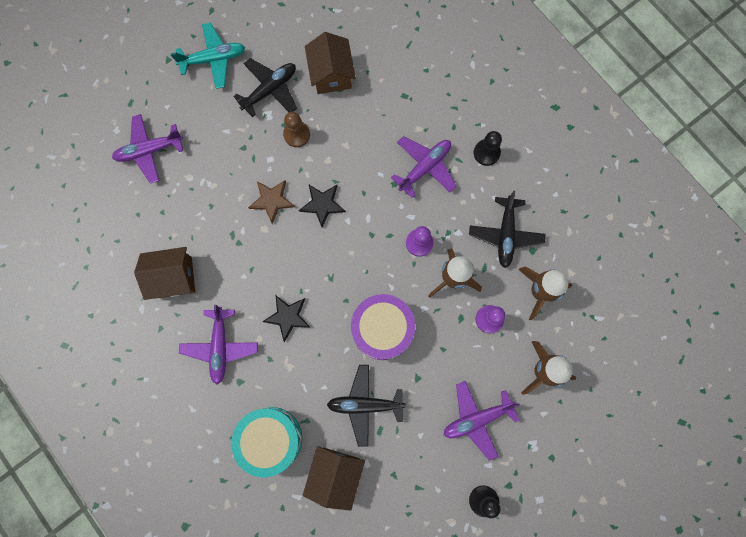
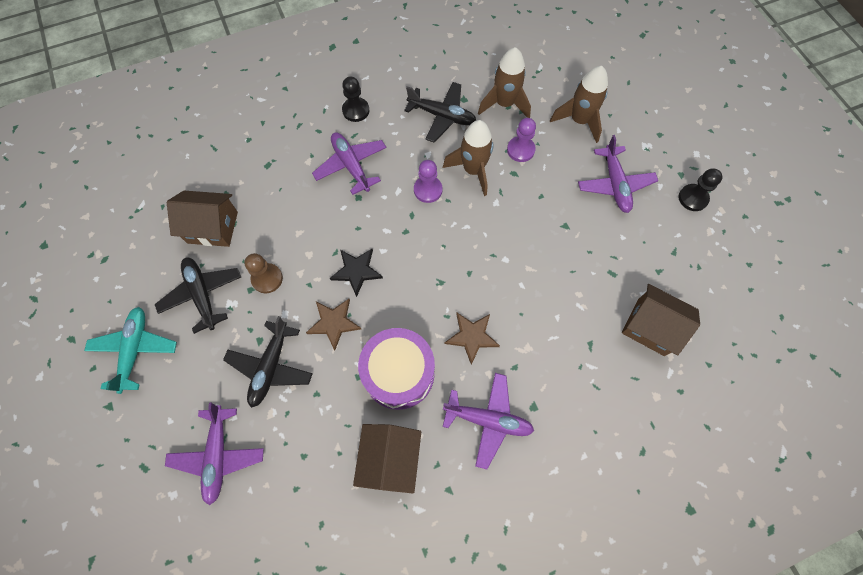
camera: 75 degrees left, 10 degrees down
turquoise drum [231,407,302,477] -> none
black star [263,296,311,342] -> brown star [444,313,500,365]
black plane [327,365,407,447] -> black plane moved to [223,316,313,408]
purple drum [351,294,415,360] -> purple drum moved to [358,328,435,410]

